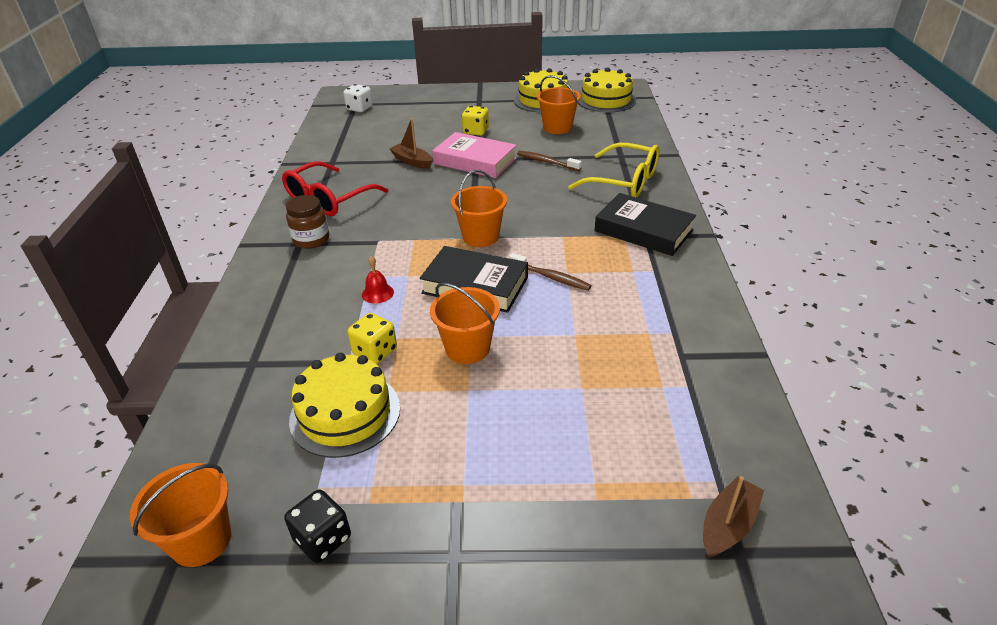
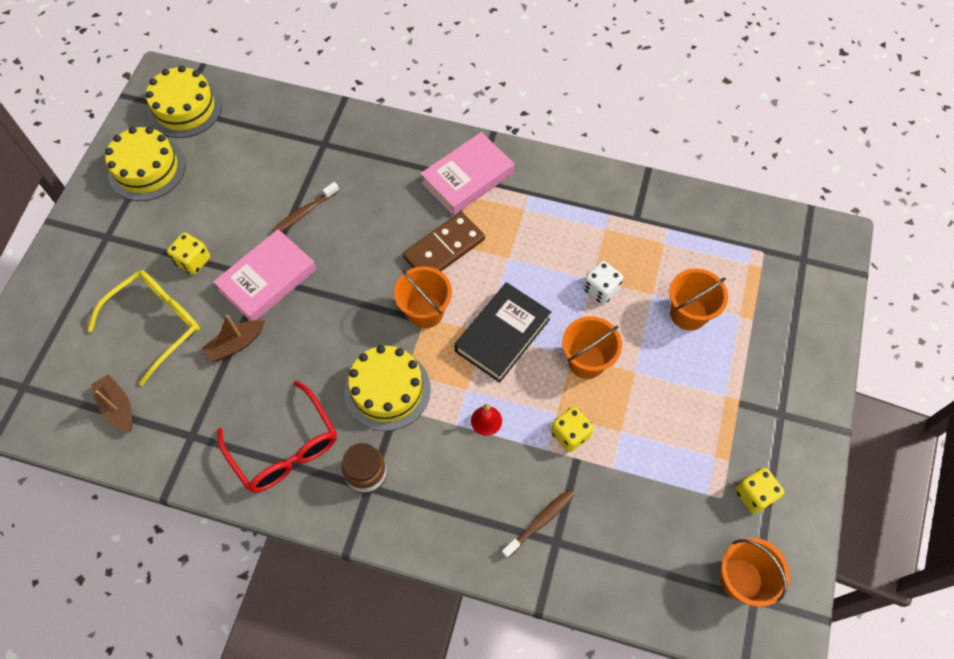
camera: 75 degrees left, 25 degrees up
black dice [284,490,351,563] -> yellow dice [735,468,784,514]
yellow cake [289,353,400,458] -> yellow cake moved to [344,345,431,431]
white dice [344,84,373,112] -> white dice moved to [583,261,623,304]
brown toothbrush [509,253,592,291] -> brown toothbrush moved to [502,489,575,559]
orange bucket [537,75,581,134] -> orange bucket moved to [669,269,728,331]
yellow glasses [568,143,659,198] -> yellow glasses moved to [87,270,200,386]
black book [595,193,696,256] -> pink book [420,132,514,216]
brown boat [703,476,764,558] -> brown boat moved to [91,374,132,432]
none -> brown domino [402,212,485,271]

